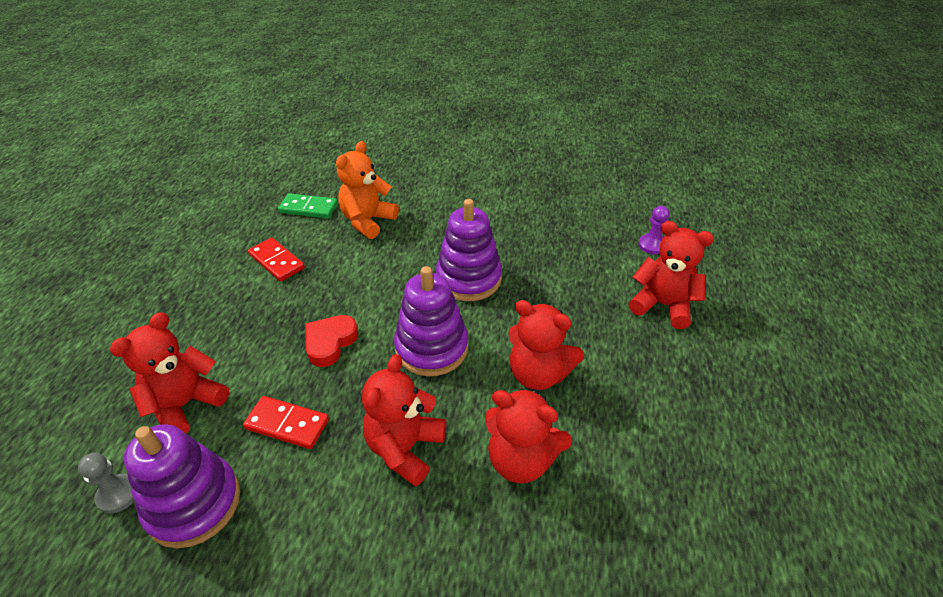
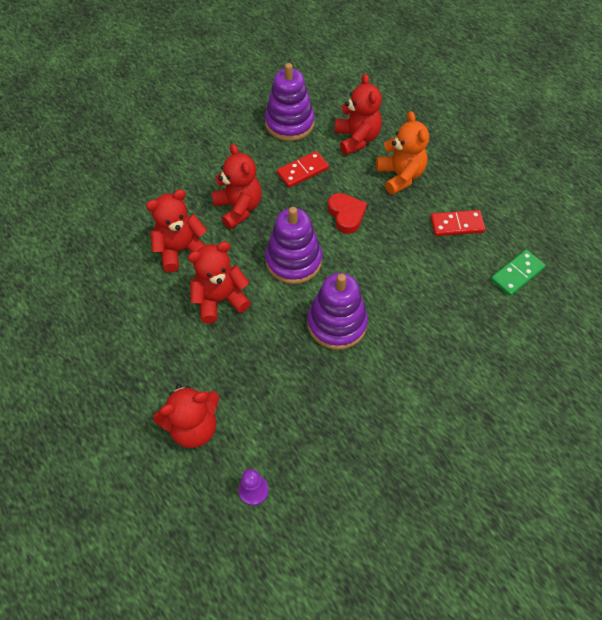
camera: 130 degrees right, 15 degrees up
grey pawn [78,453,134,513] -> none
orange teddy bear [336,141,399,239] -> orange teddy bear moved to [376,111,429,195]

